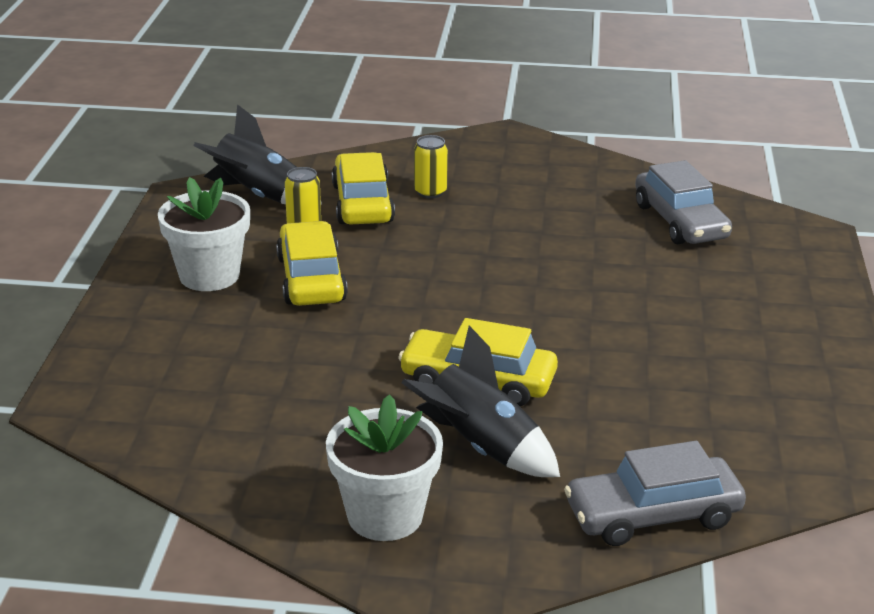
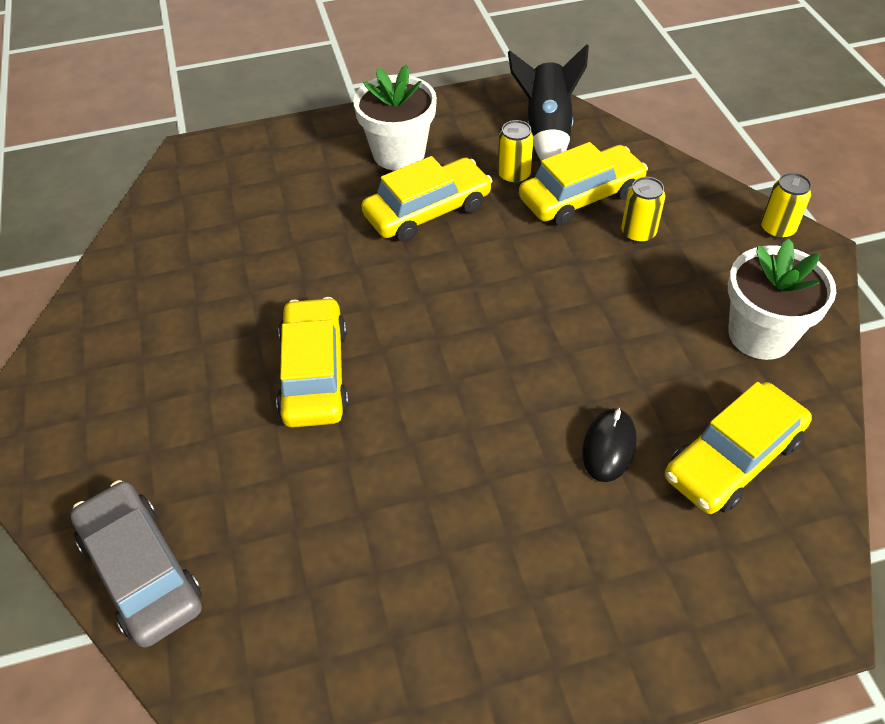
camera: 70 degrees right, 20 degrees up
white flower pot [326,394,443,541] -> white flower pot moved to [728,239,836,360]
black rocket [401,326,560,477] -> none
grey car [635,160,732,245] -> yellow car [665,382,812,514]
none -> black mouse [582,408,637,482]
none -> yellow can [761,172,812,239]

